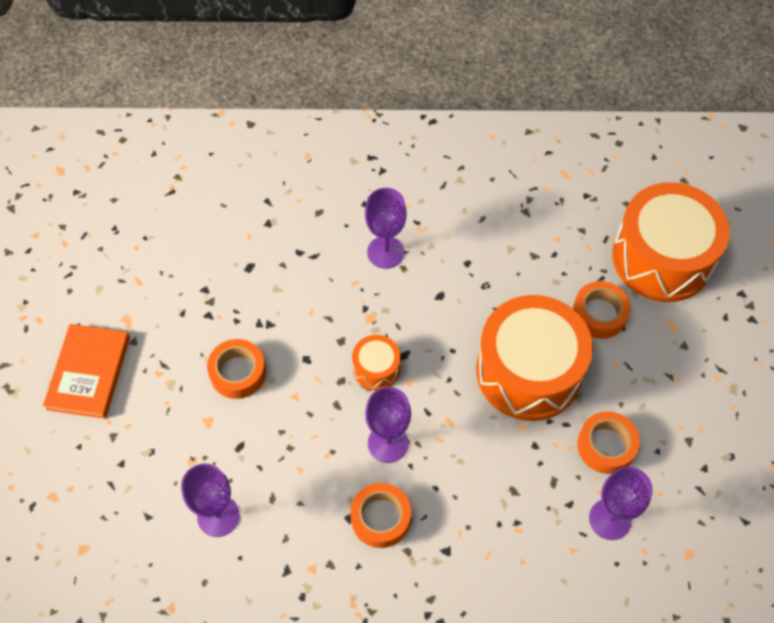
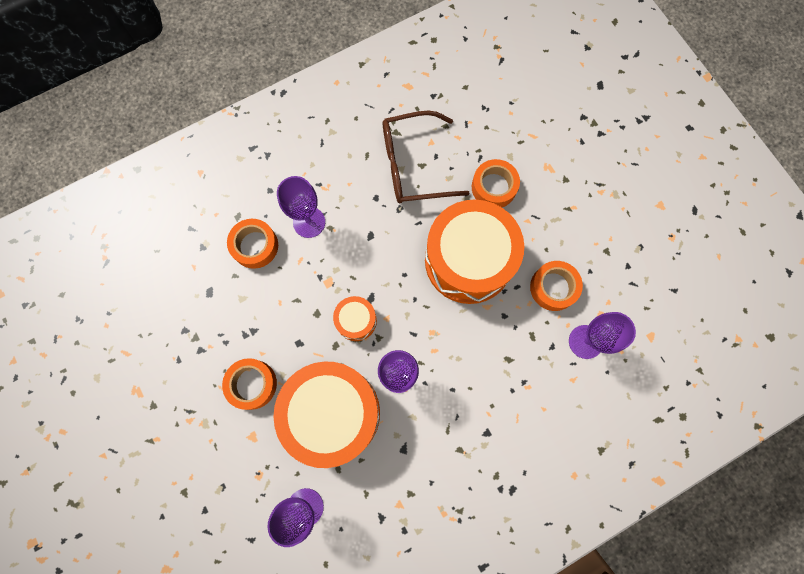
camera: 30 degrees left, 15 degrees up
orange book [43,324,130,419] -> none
orange tape [350,483,411,548] -> orange tape moved to [227,219,278,269]
orange drum [612,182,730,302] -> orange drum moved to [274,362,380,468]
none -> brown glasses [383,111,470,204]

